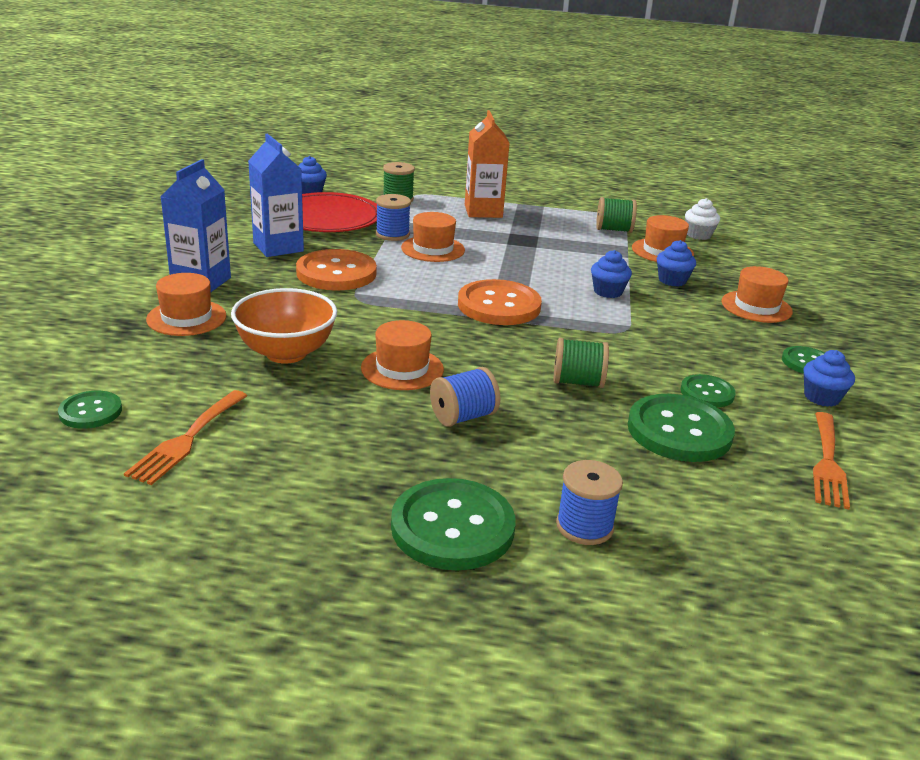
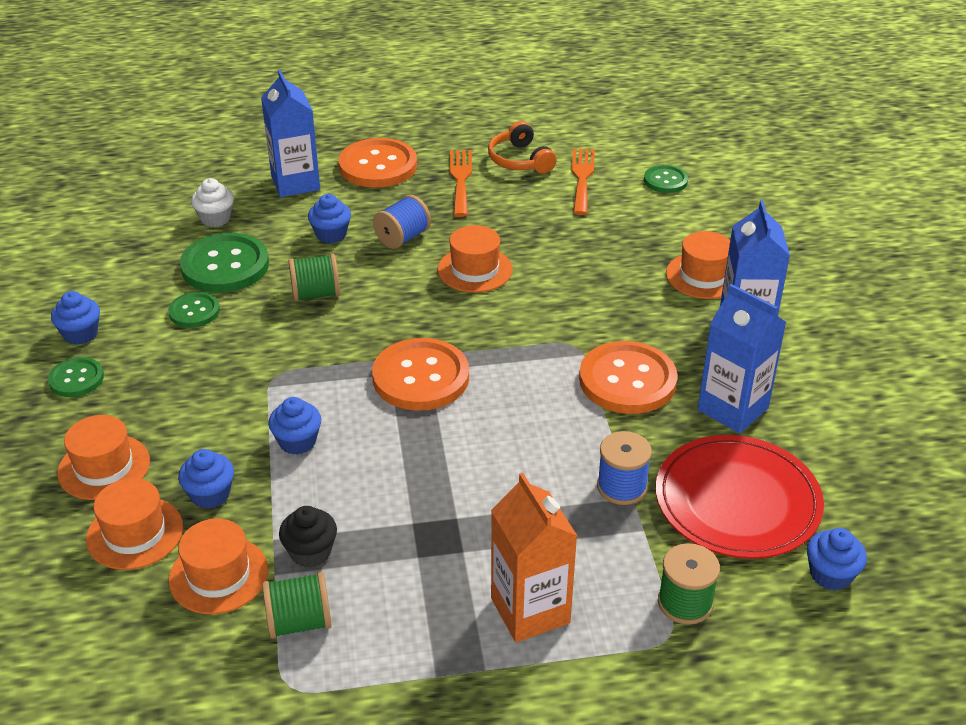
camera: 165 degrees right, 10 degrees up
orange bowl [231,288,337,364] -> none
green button [391,478,516,571] -> orange button [338,138,417,188]
orange hat [401,212,465,262] -> orange hat moved to [86,478,183,570]
blue spool [556,460,623,545] -> blue carton [261,70,320,197]
white cupcake [685,198,720,240] -> white cupcake moved to [191,178,234,227]
orange fork [813,412,850,510] -> orange fork moved to [450,150,472,217]
none -> black cupcake [279,506,337,568]
none -> blue cupcake [308,194,351,244]
none -> orange headphones [488,121,557,174]

